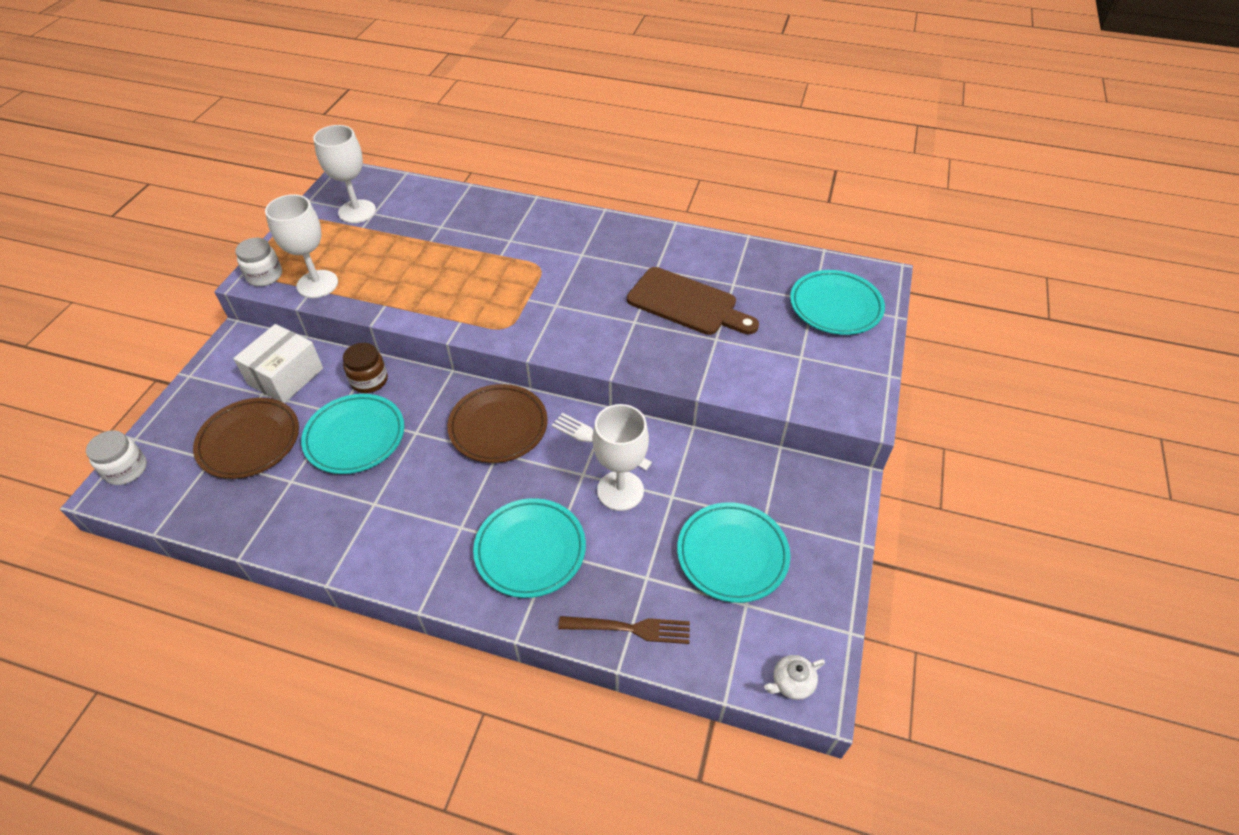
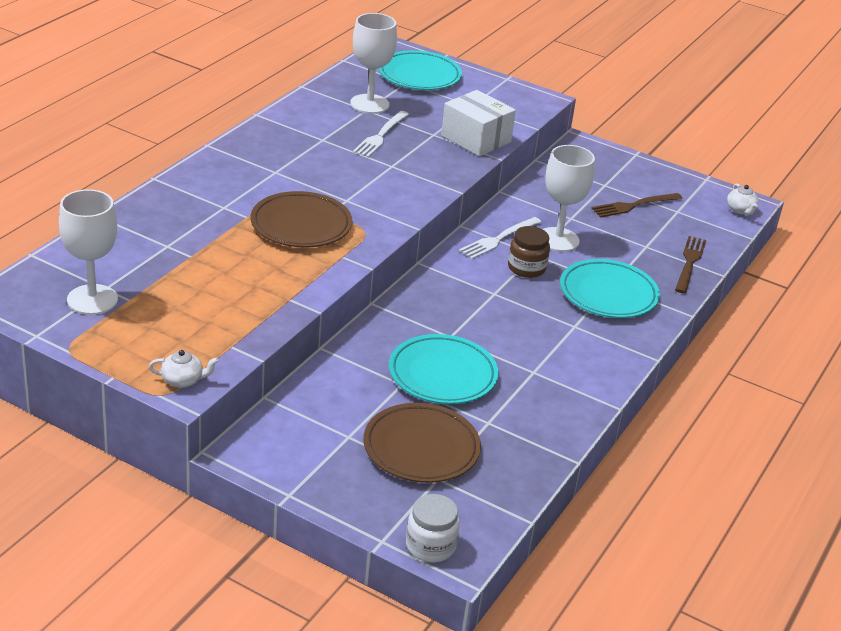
camera: 80 degrees left, 15 degrees down
white box [233,324,323,403] -> white box moved to [441,90,516,156]
white jar [235,238,282,286] -> white teapot [149,350,219,388]
white goblet [265,194,338,298] -> white goblet moved to [350,13,397,114]
brown jar [343,343,388,393] -> brown jar moved to [508,226,550,278]
brown plate [447,384,548,463] -> brown plate moved to [251,191,352,247]
brown cutting board [627,267,759,335] -> white fork [352,111,409,157]
turquoise plate [677,502,790,603] -> brown fork [591,193,682,218]

